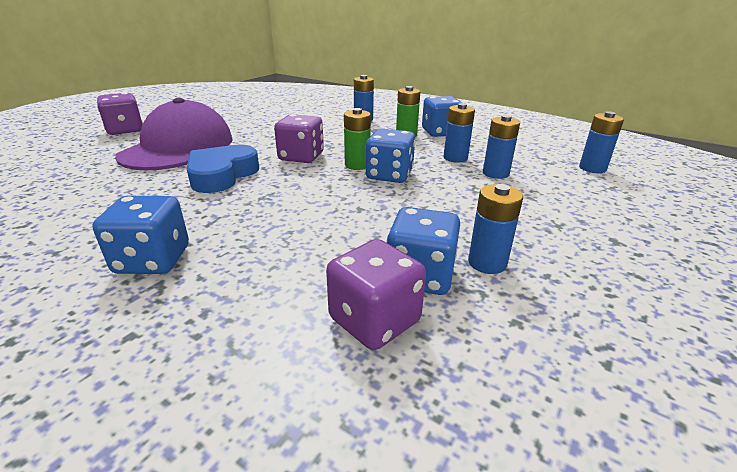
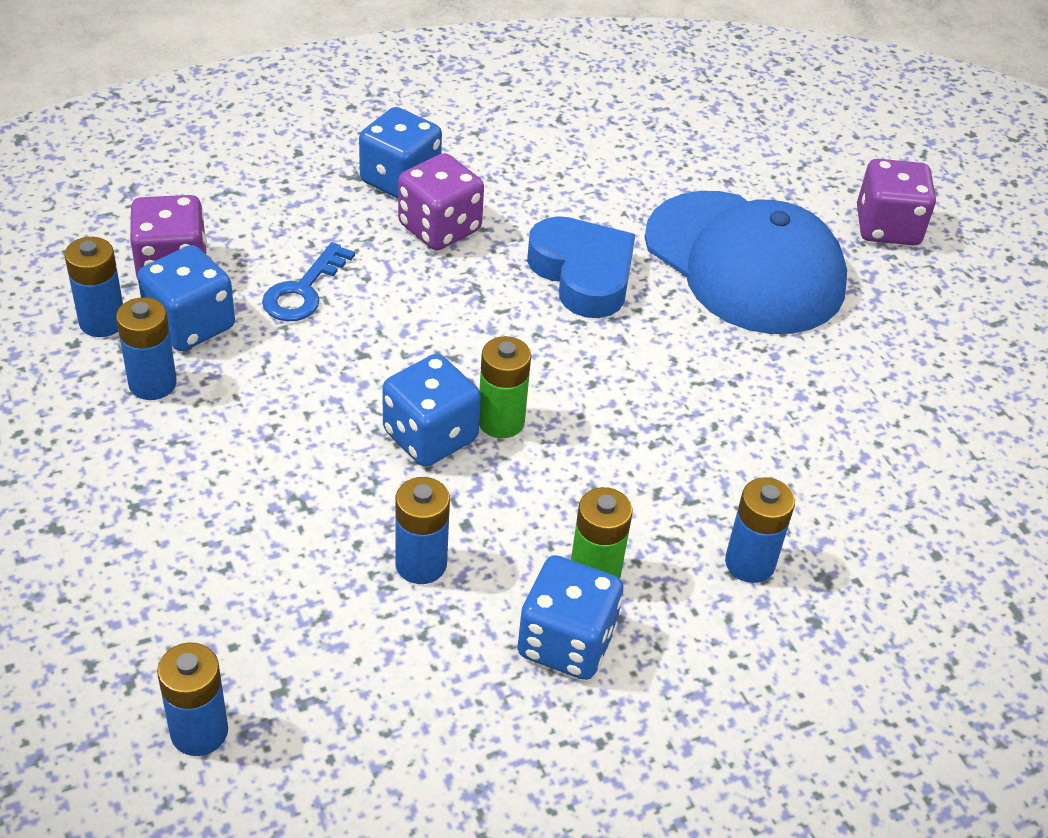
camera: 120 degrees right, 15 degrees up
purple cap [115,98,233,170] -> blue cap [645,191,847,334]
purple dice [274,114,324,163] -> purple dice moved to [398,153,484,251]
blue battery [483,115,520,179] -> blue battery moved to [65,237,123,337]
none -> blue key [262,242,355,321]

